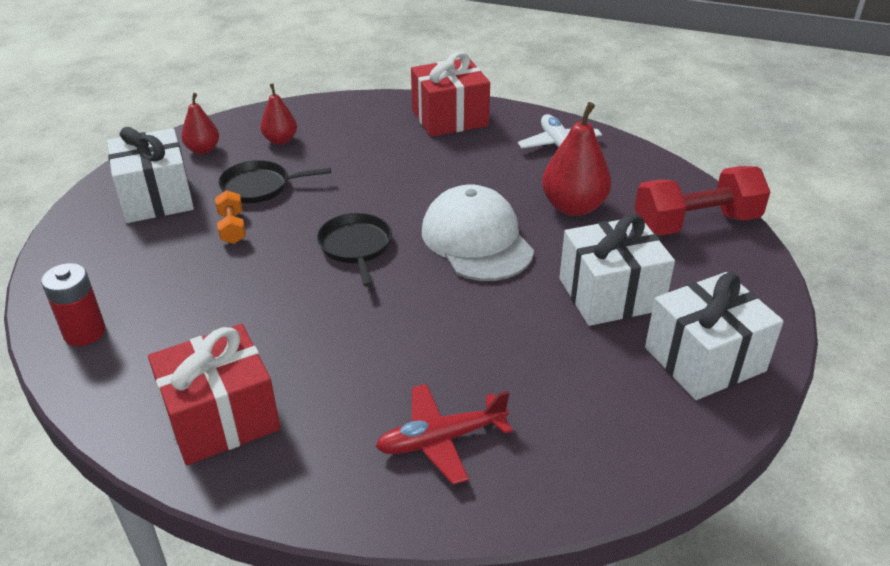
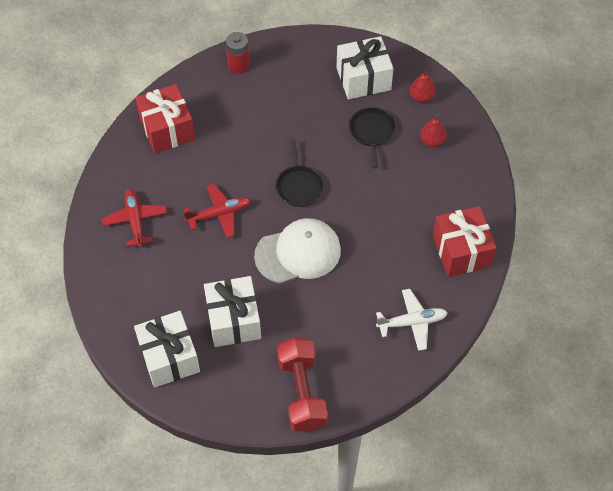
camera: 95 degrees right, 20 degrees up
orange dumbbell [215,190,246,244] -> none
black pan [317,213,392,287] -> black pan turned 90 degrees clockwise [276,139,323,207]
red pear [542,102,612,216] -> none
none -> red plane [184,184,251,238]

